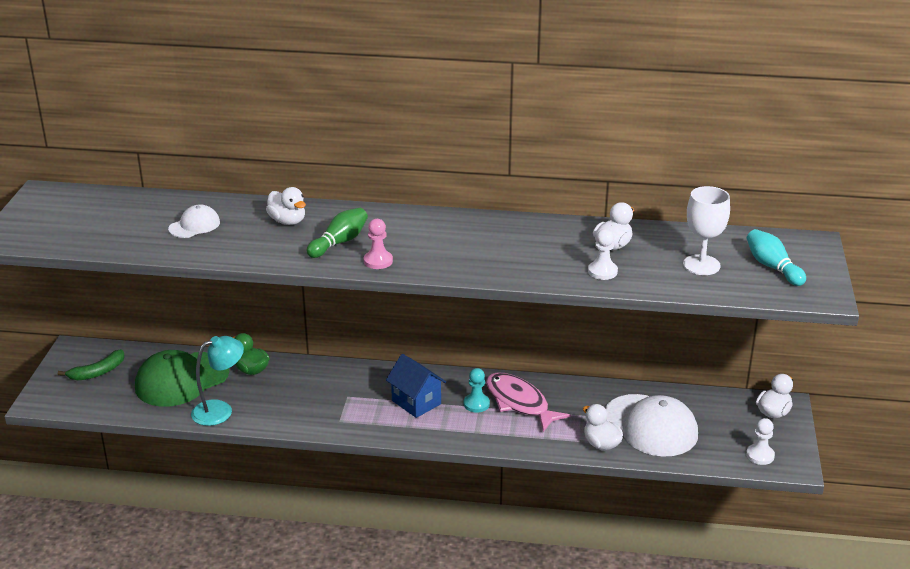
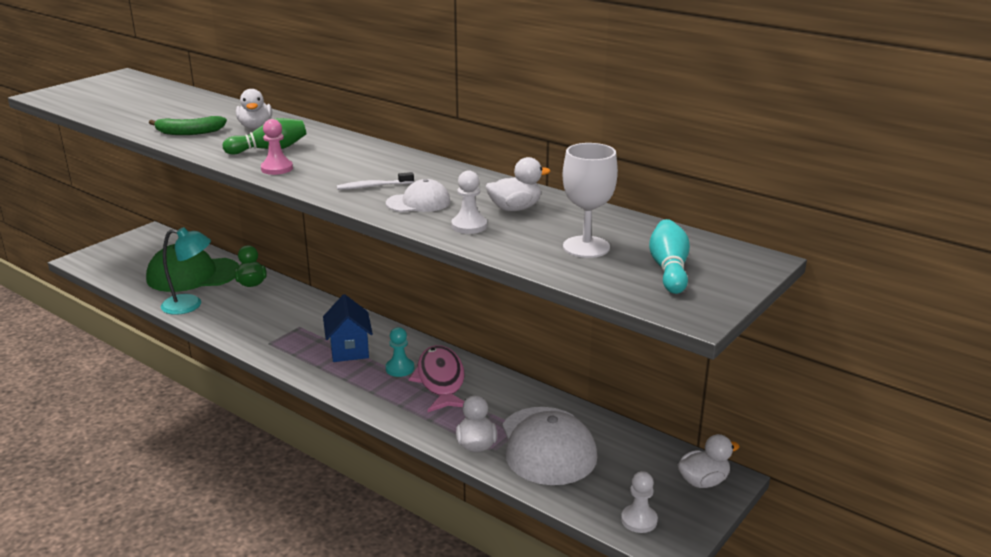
camera: 30 degrees right, 5 degrees down
green banana [58,349,125,380] -> green banana moved to [149,116,227,135]
white cap [168,204,220,238] -> white cap moved to [386,179,451,212]
none -> white toothbrush [337,172,414,190]

